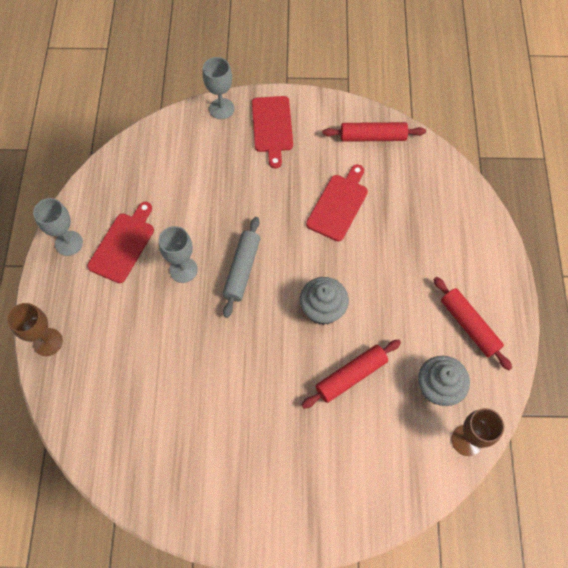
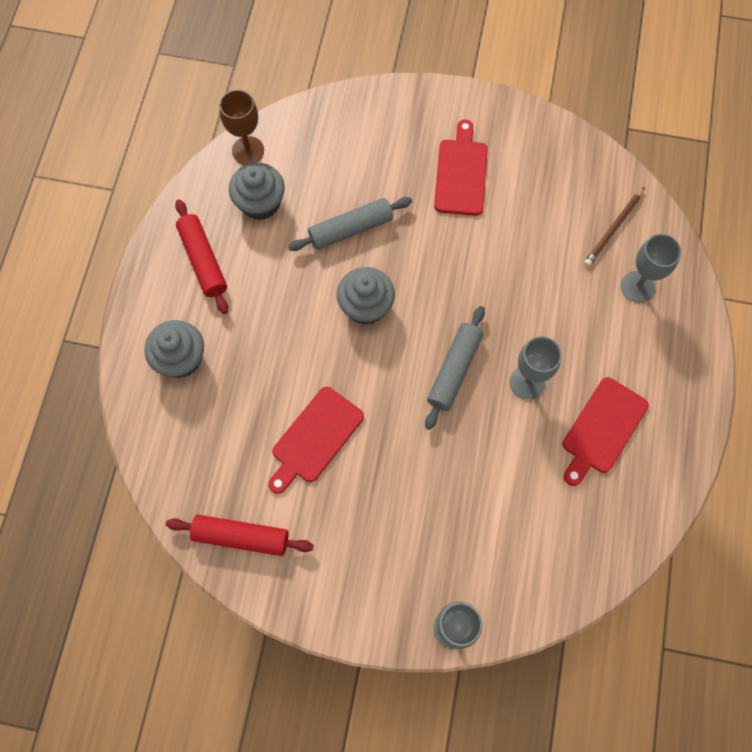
camera: 170 degrees left, 5 degrees up
brown goblet [7,303,63,356] -> none
grey goblet [33,198,83,256] -> grey goblet moved to [621,234,681,302]
red cutting board [252,96,293,168] -> red cutting board moved to [434,120,488,216]
red rolling pin [302,340,401,409] -> grey rolling pin [288,197,412,251]
none -> grey cupcake [144,320,204,378]
none -> brown pencil [584,187,645,267]

